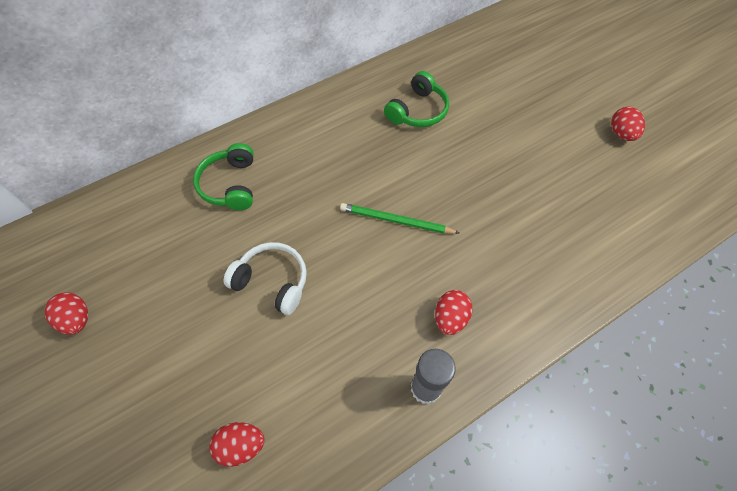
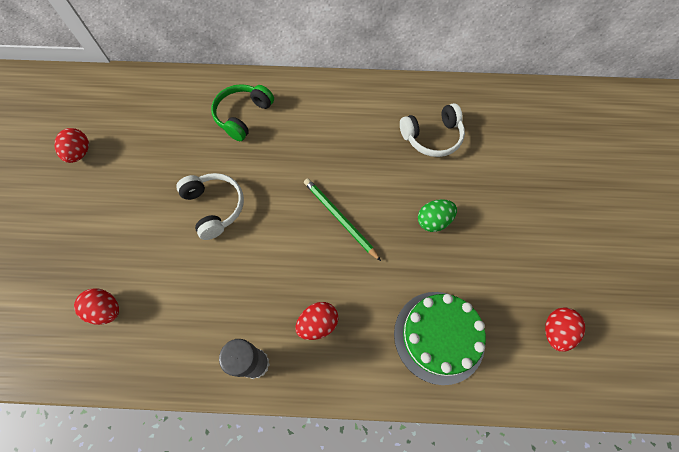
camera: 35 degrees right, 5 degrees up
green headphones [384,71,449,127] -> white headphones [400,103,465,157]
red egg [611,107,645,141] -> red egg moved to [545,307,585,352]
none -> green cake [394,292,486,385]
none -> green egg [418,199,457,232]

